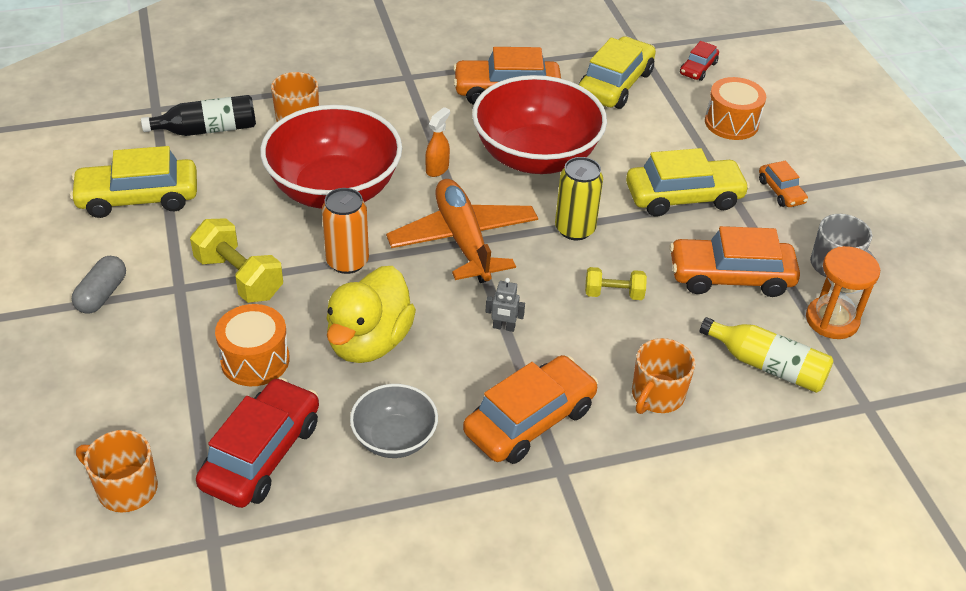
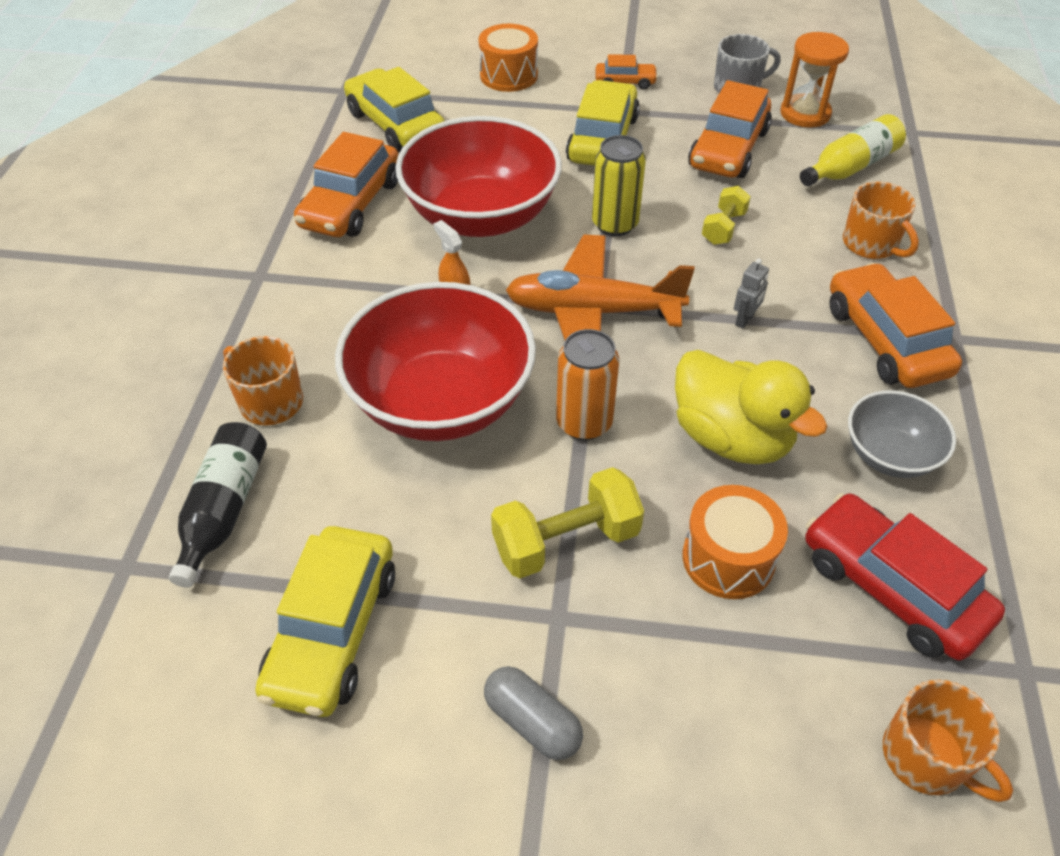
camera: 65 degrees left, 5 degrees up
orange mug [76,430,158,512] -> orange mug turned 90 degrees counterclockwise [883,679,1013,802]
red car [680,41,719,81] -> none

